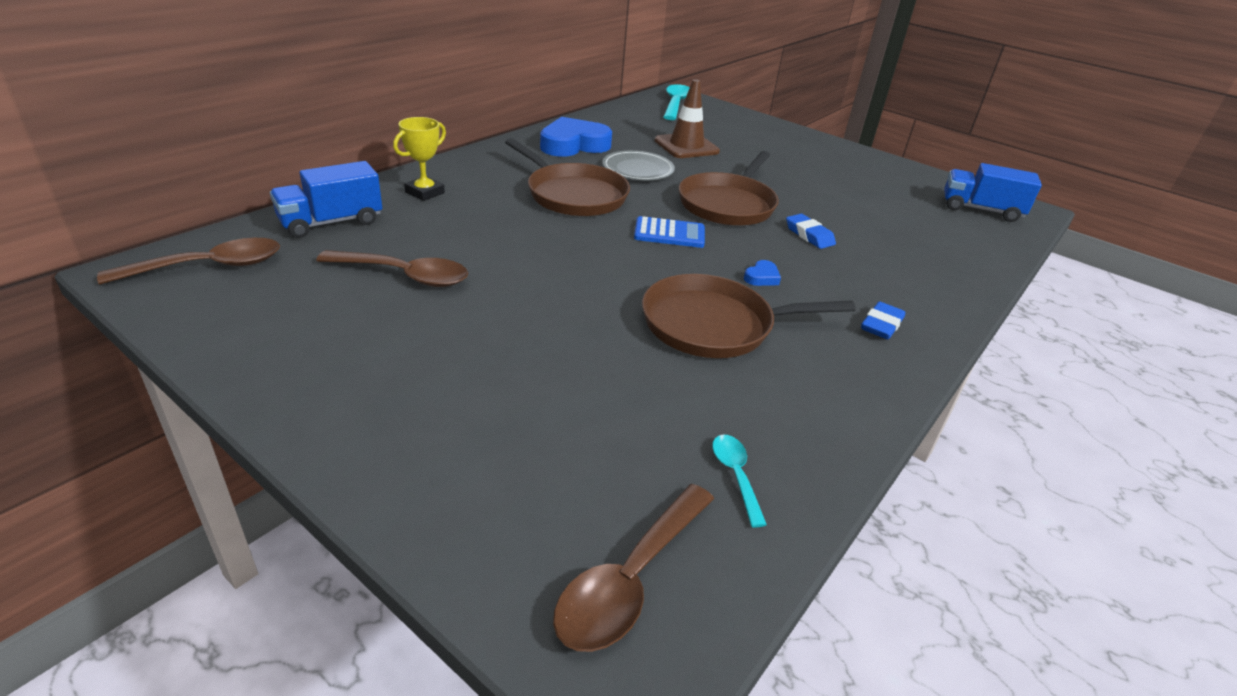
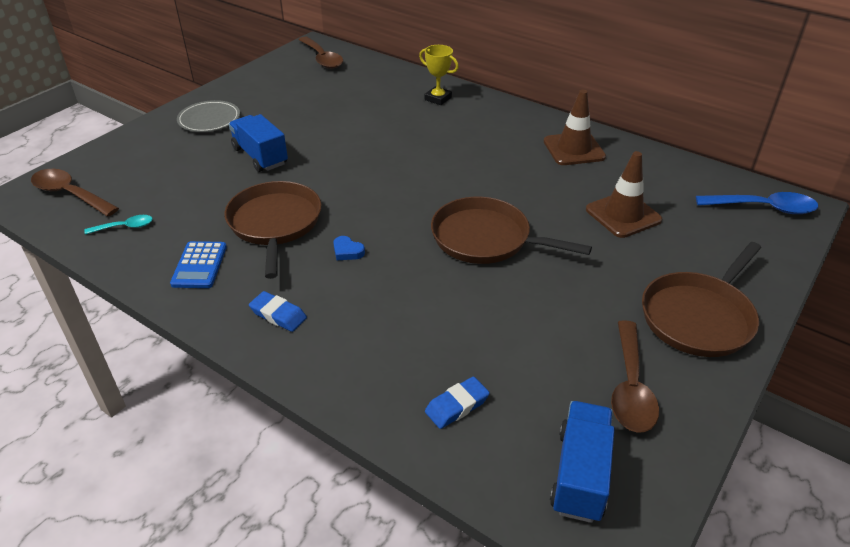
camera: 90 degrees right, 5 degrees up
blue truck [270,161,382,238] -> blue truck moved to [229,114,288,172]
brown spoon [316,250,468,287] -> brown spoon moved to [611,320,659,433]
brown pan [505,138,630,216] -> brown pan moved to [642,242,761,357]
blue heart [540,117,612,157] -> brown traffic cone [544,90,606,165]
grey plate [603,150,675,180] -> grey plate moved to [177,100,240,132]
blue calculator [634,216,705,248] -> blue calculator moved to [170,241,227,288]
turquoise spoon [664,84,690,120] -> blue spoon [696,192,818,214]
blue eraser [786,214,836,249] -> blue eraser moved to [425,377,490,429]

